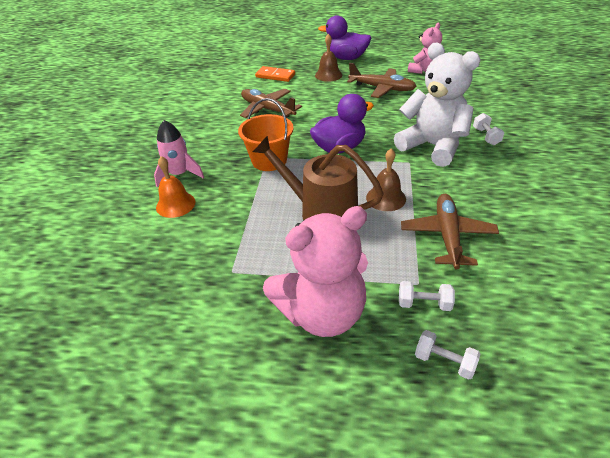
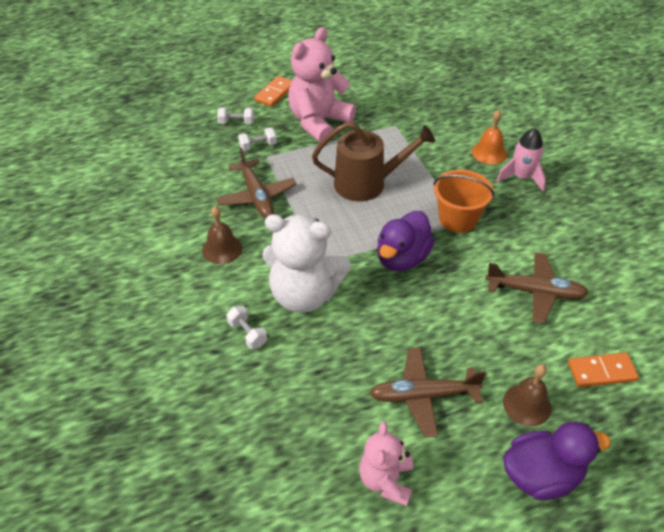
camera: 150 degrees right, 5 degrees up
brown bell [366,149,406,211] -> brown bell moved to [202,206,242,264]
none -> orange domino [254,76,292,107]

